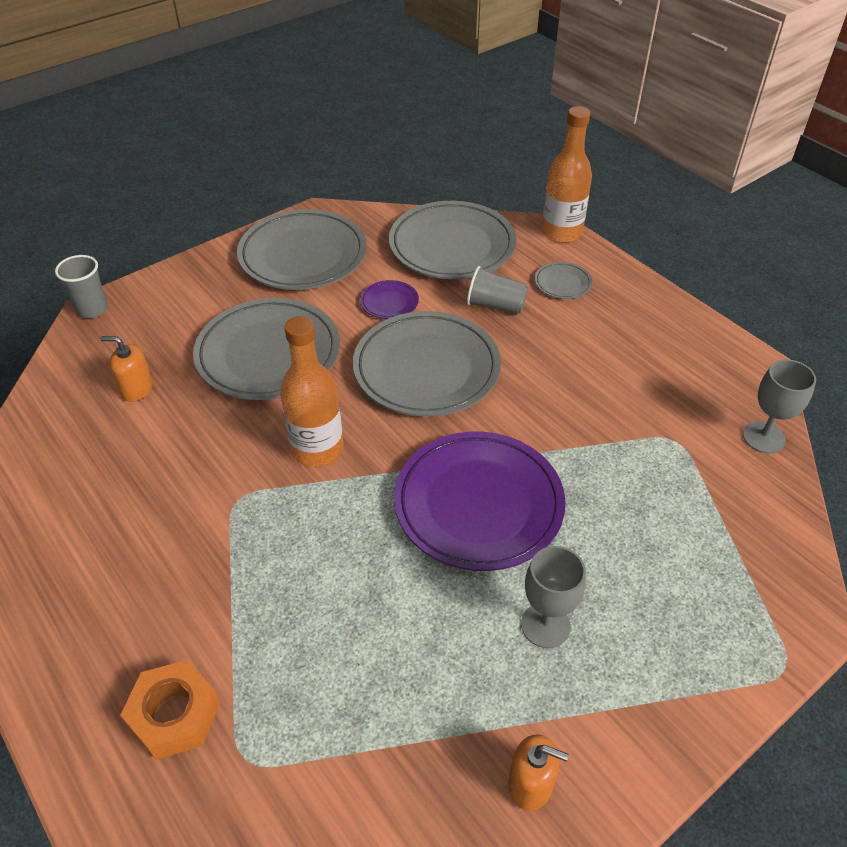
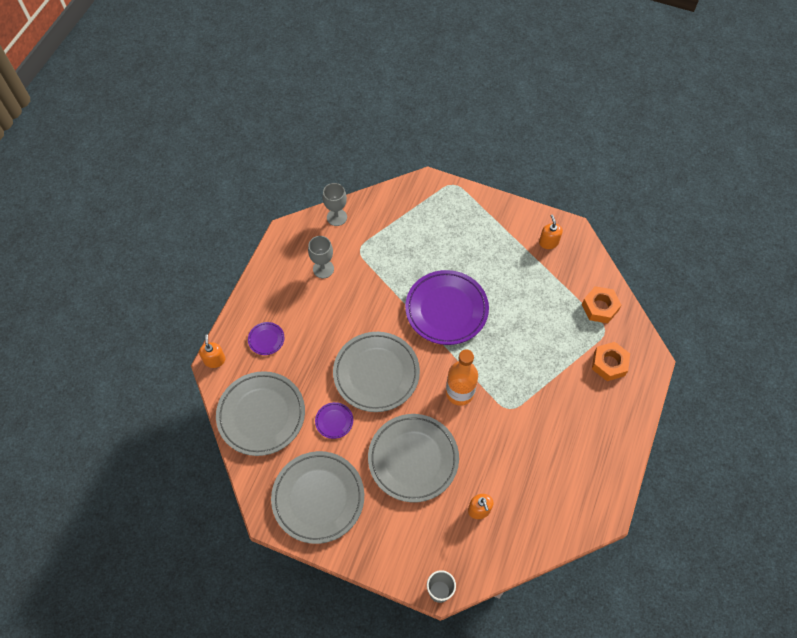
camera: 120 degrees left, 15 degrees up
grey cup [467,266,528,314] -> none
grey goblet [521,546,586,648] -> grey goblet moved to [308,236,334,278]
grey plate [535,262,592,299] -> purple plate [248,322,284,355]
orange bottle [542,106,592,243] -> orange soap dispenser [199,335,225,368]
none -> orange nut [582,286,621,323]

